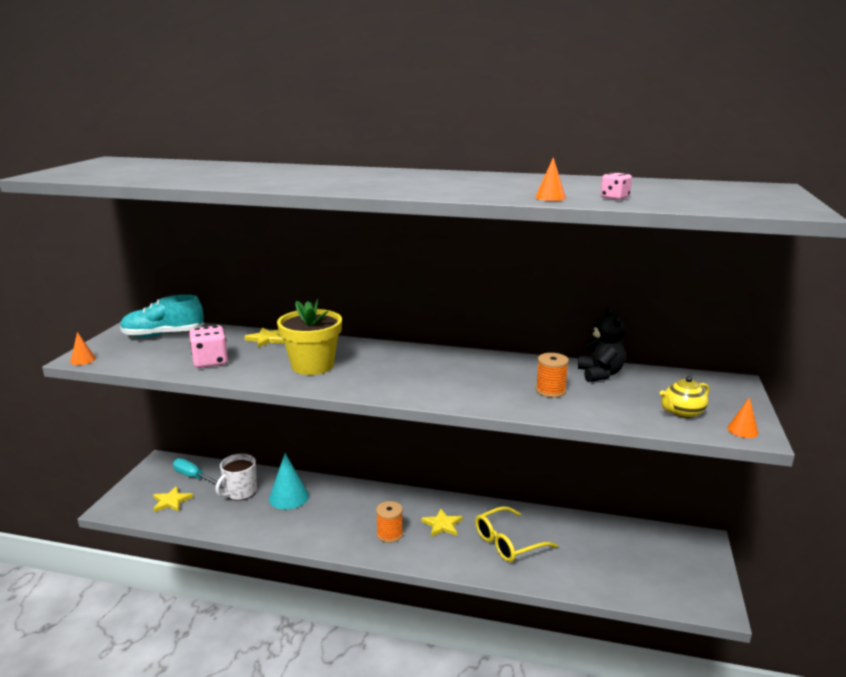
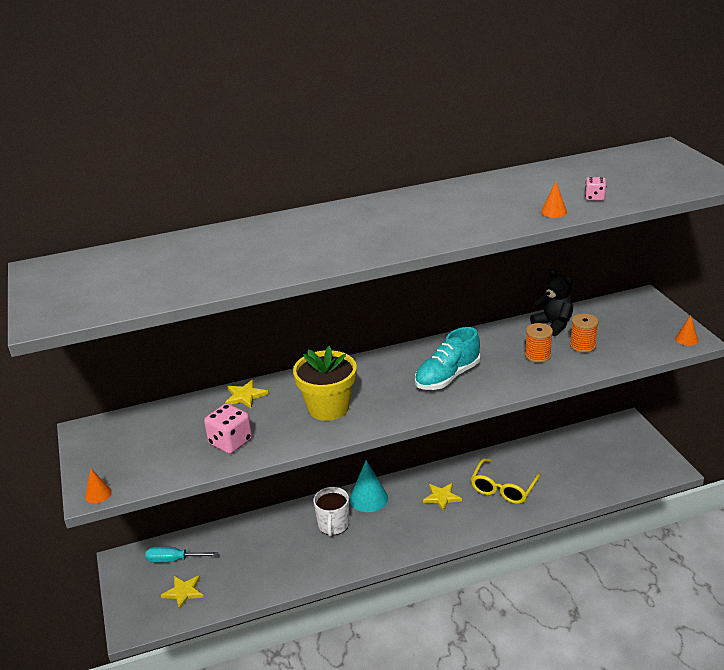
camera: 30 degrees left, 10 degrees up
turquoise shoe [120,295,204,337] -> turquoise shoe moved to [415,327,480,390]
white mug [216,454,257,501] -> white mug moved to [313,487,349,537]
turquoise cone [269,453,309,510] -> turquoise cone moved to [350,460,388,512]
orange spool [376,501,403,543] -> orange spool moved to [570,314,599,353]
yellow teapot [660,376,709,418] -> none

